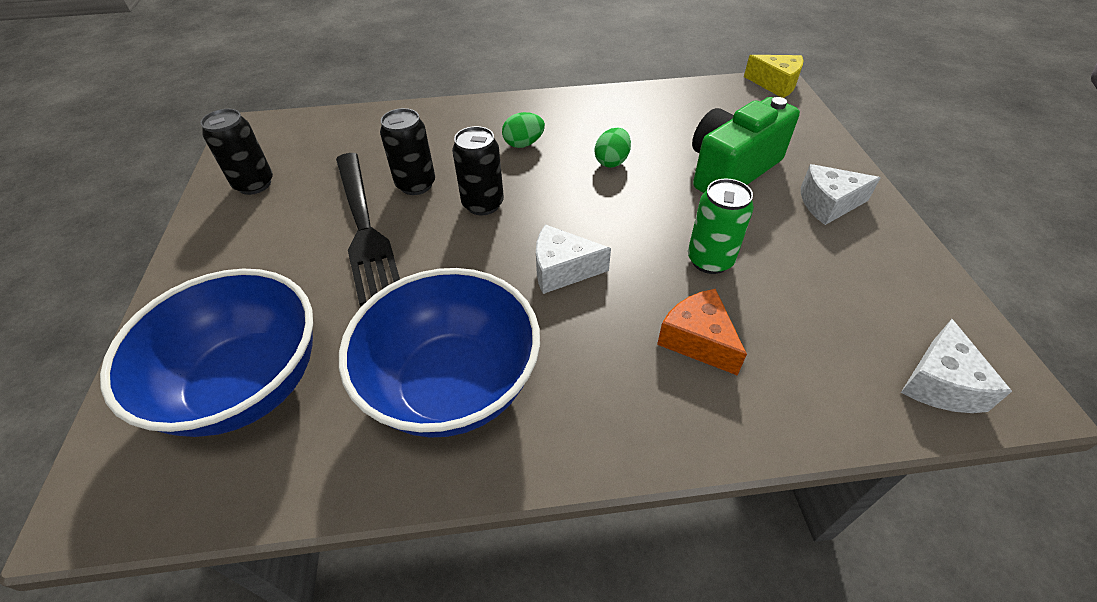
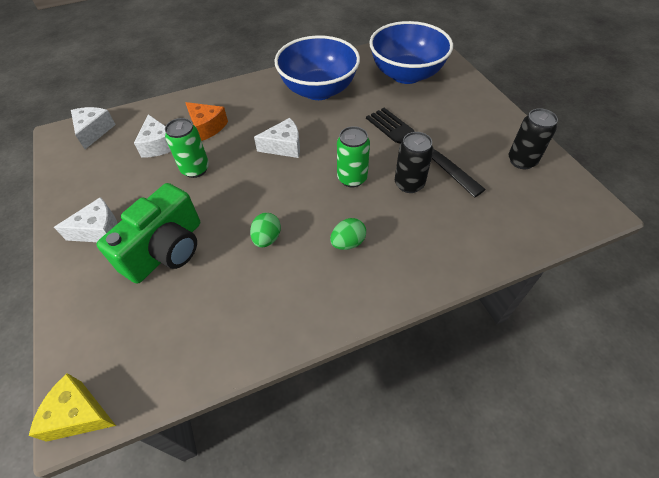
camera: 165 degrees right, 5 degrees up
black can [452,126,504,215] -> green can [337,126,370,187]
none -> white cheese [134,114,171,158]

